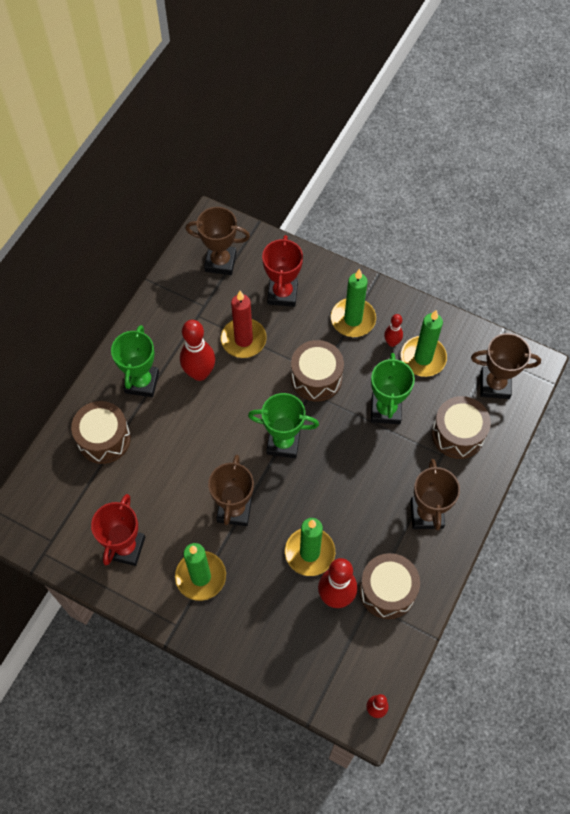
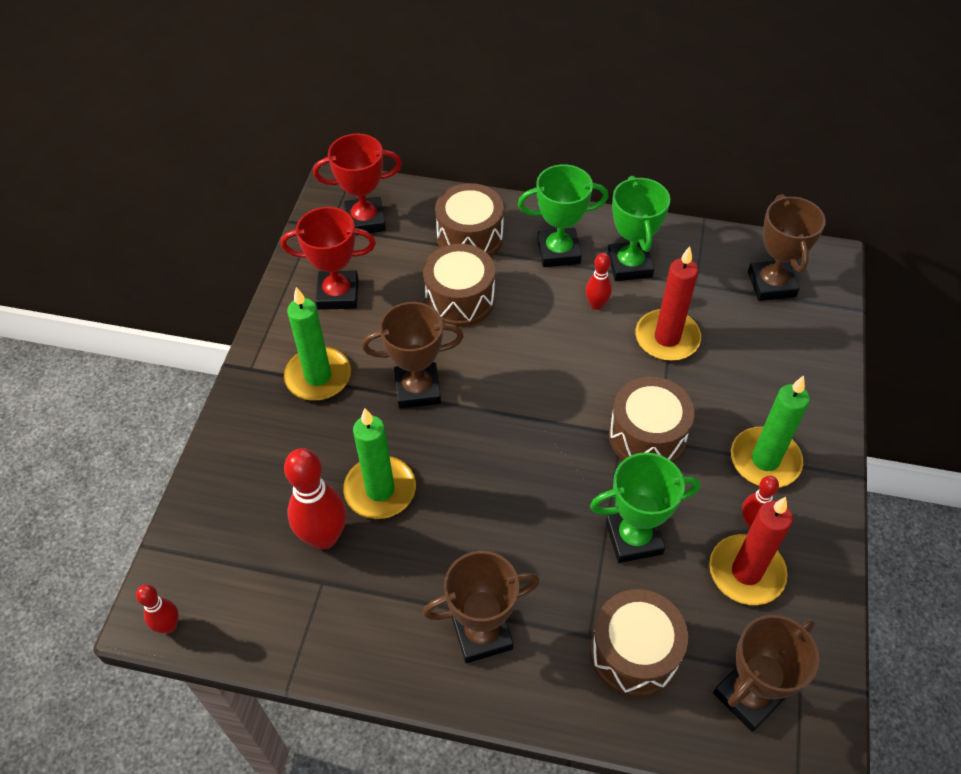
camera: 75 degrees right, 10 degrees down
red bowling pin [180,320,215,381] -> red bowling pin [586,253,612,310], size x0.54
green trophy [248,393,319,458] -> green trophy moved to [607,176,670,281]
red trophy [262,235,303,307] -> red trophy moved to [313,133,402,235]
brown drum [359,553,420,619] -> brown drum moved to [423,244,495,327]
green candle [401,310,447,377] -> red candle [709,497,793,605]
brown trophy [471,333,541,399] -> brown trophy turned 60 degrees clockwise [713,615,819,732]

